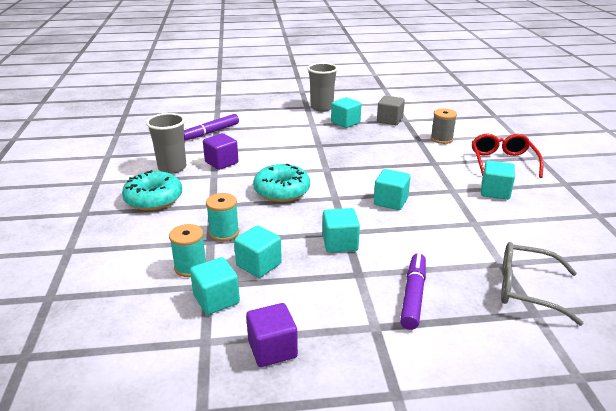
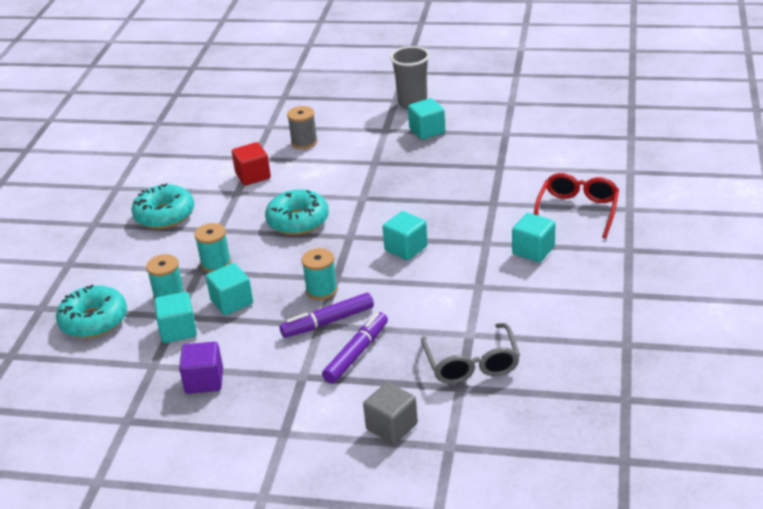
camera: 20 degrees right, 5 degrees up
grey cup [146,113,186,174] -> none
purple marker [184,114,239,141] -> purple marker moved to [280,293,374,338]
purple cube [203,133,239,170] -> red cube [232,142,271,186]
turquoise cube [322,208,360,253] -> turquoise spool [301,248,338,300]
grey cube [377,96,405,125] -> grey cube moved to [363,382,418,444]
grey spool [431,108,457,144] -> grey spool moved to [287,106,318,149]
grey glasses [501,242,584,326] -> grey glasses turned 135 degrees counterclockwise [421,323,520,384]
none -> turquoise donut [56,285,127,338]

